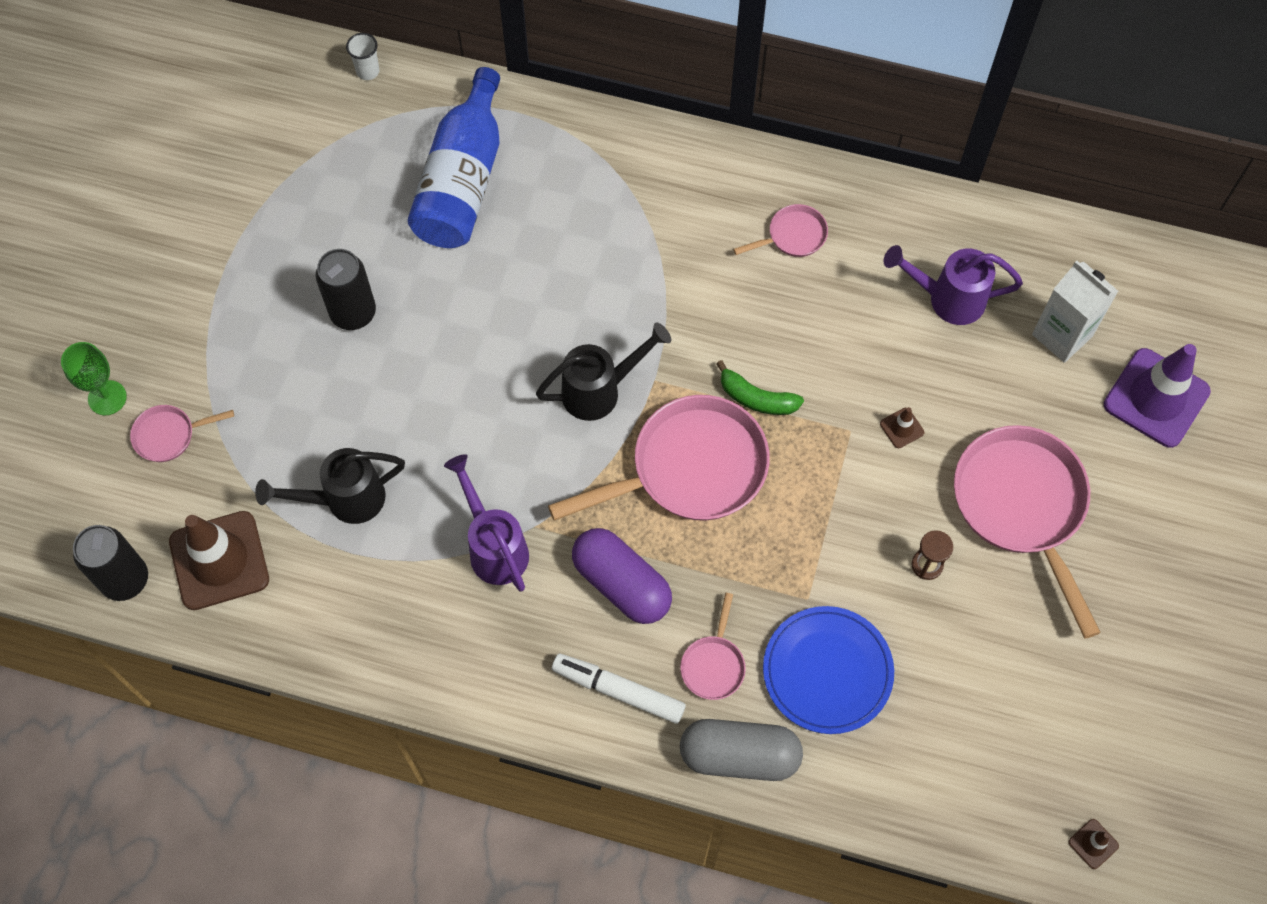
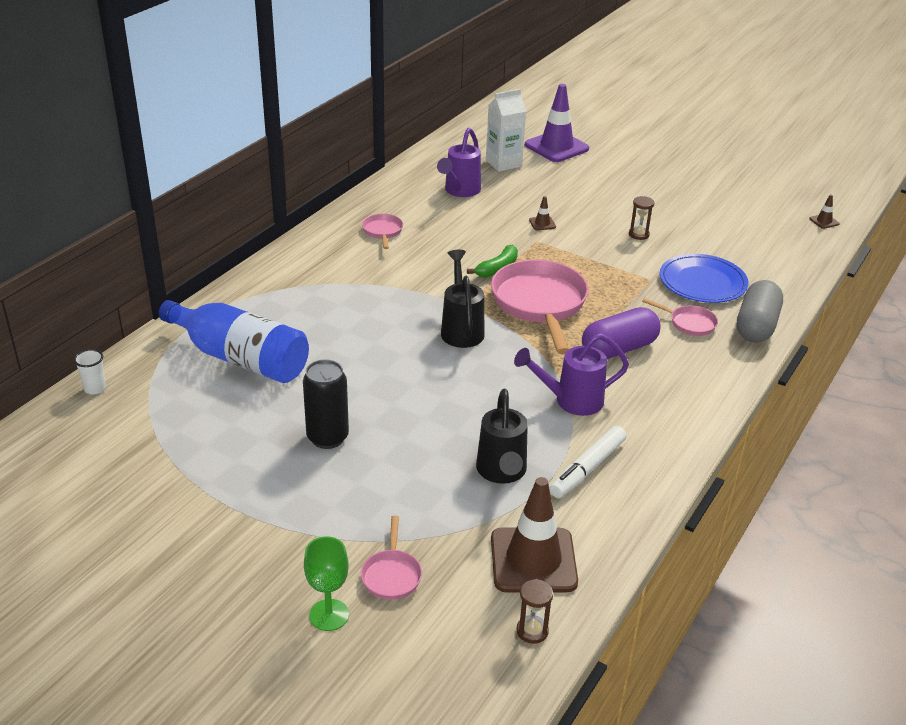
camera: 75 degrees left, 30 degrees down
black can [73,525,148,601] -> brown hourglass [516,579,553,644]
white marker [552,654,686,724] -> white marker moved to [550,426,626,498]
pink pan [954,425,1101,639] -> none

